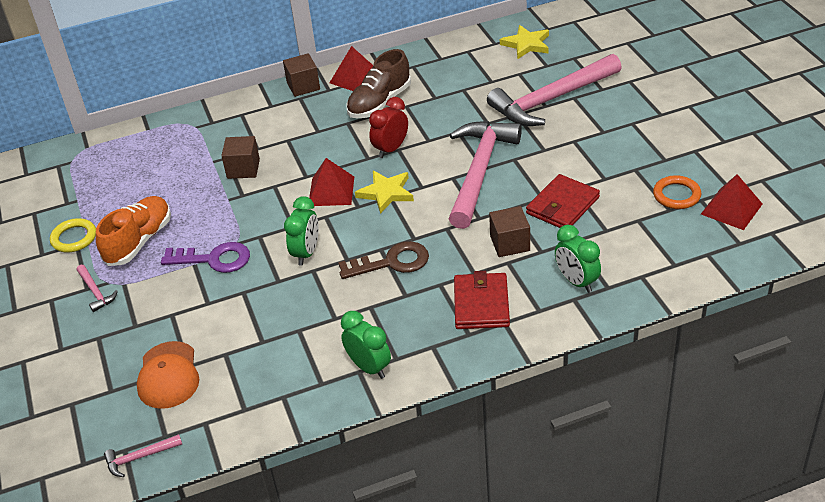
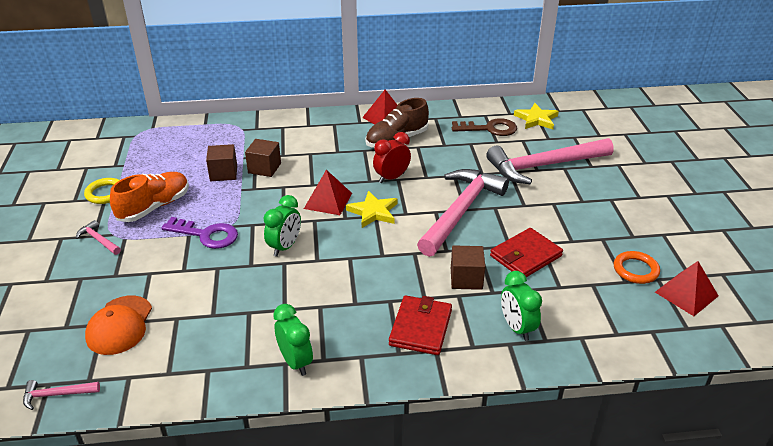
camera: 10 degrees right, 5 degrees down
pink hammer [77,265,118,312] -> pink hammer turned 150 degrees clockwise [76,220,121,255]
brown cube [283,53,320,97] -> brown cube moved to [206,144,237,181]
brown key [338,241,429,279] -> brown key moved to [452,118,517,136]

